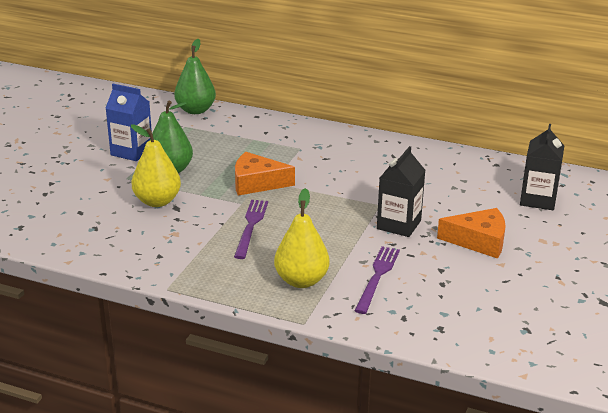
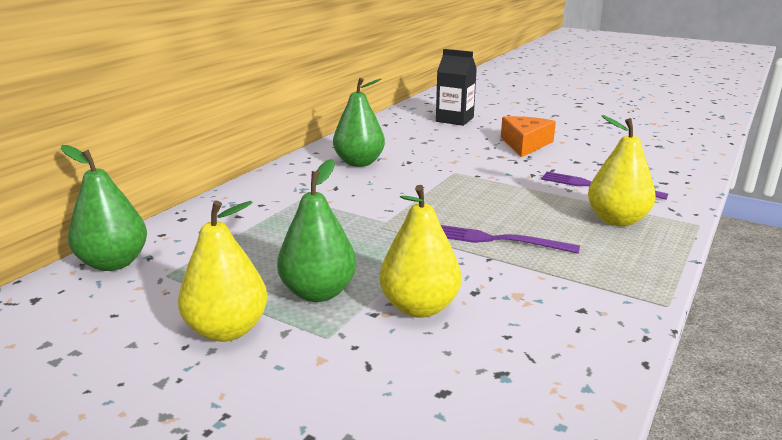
camera: 80 degrees left, 5 degrees down
blue carton [106,84,152,161] -> yellow pear [178,200,267,342]
orange cheese [235,152,295,196] -> none
black carton [377,146,425,237] -> none
none -> green pear [333,78,385,167]

